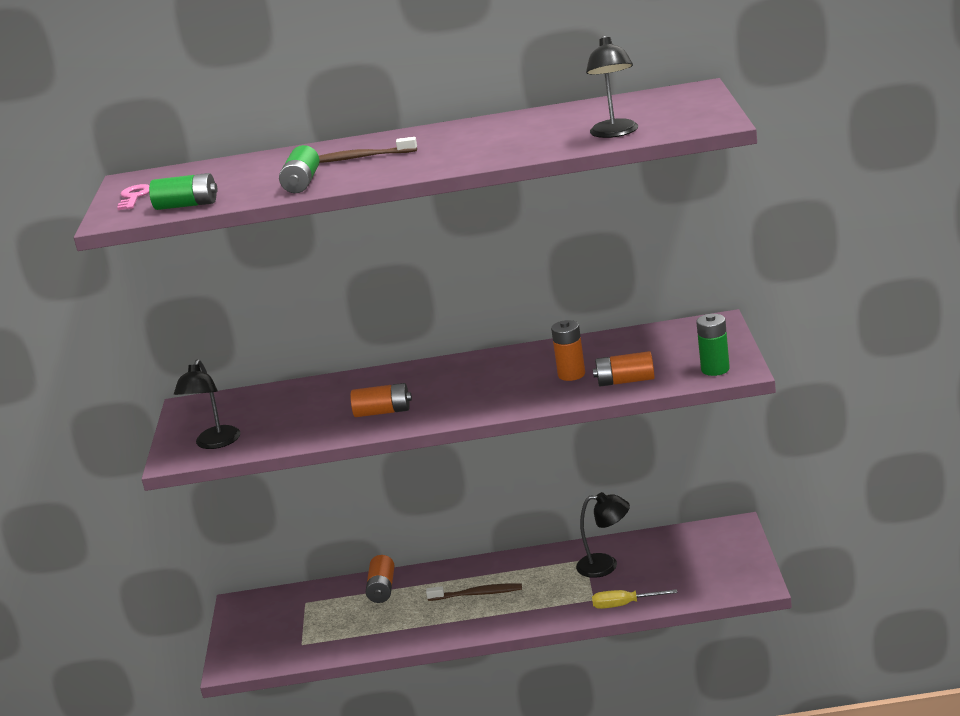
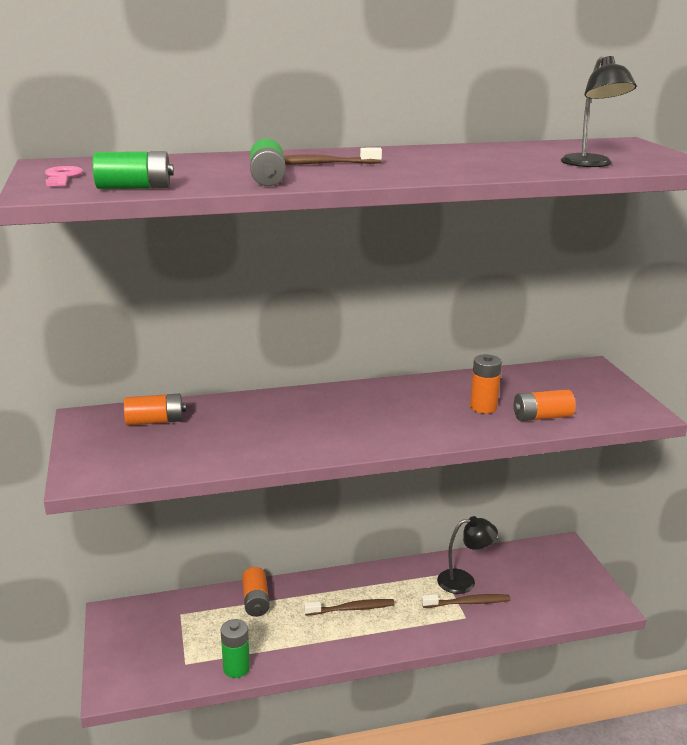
camera: 15 degrees left, 0 degrees up
black lamp [174,359,240,449] -> none
orange battery [350,383,412,417] -> orange battery moved to [124,394,186,425]
yellow screwdriver [592,589,677,609] -> none
green battery [696,314,730,376] -> green battery moved to [221,619,250,678]
none -> brown toothbrush [422,594,511,608]

